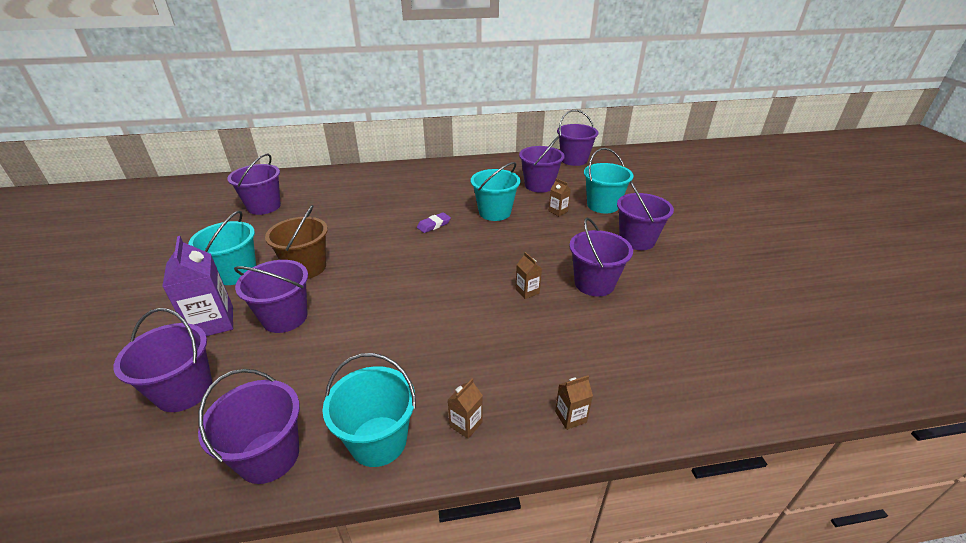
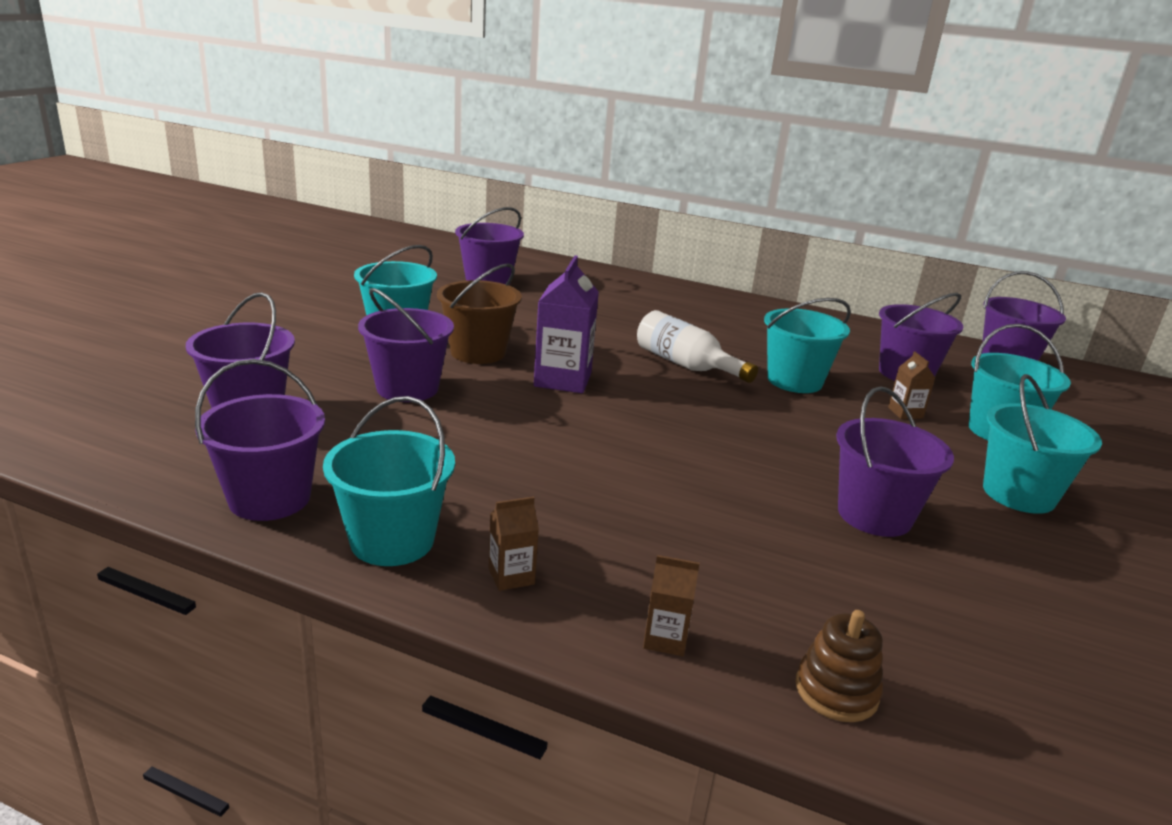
camera: 30 degrees right, 10 degrees down
purple carton [162,236,233,336] -> purple carton moved to [534,255,599,393]
purple eraser [417,212,451,233] -> white bottle [637,310,758,383]
brown carton [515,252,542,299] -> none
purple bucket [617,181,674,250] -> turquoise bucket [983,374,1102,514]
none -> brown stacking toy [795,610,883,722]

